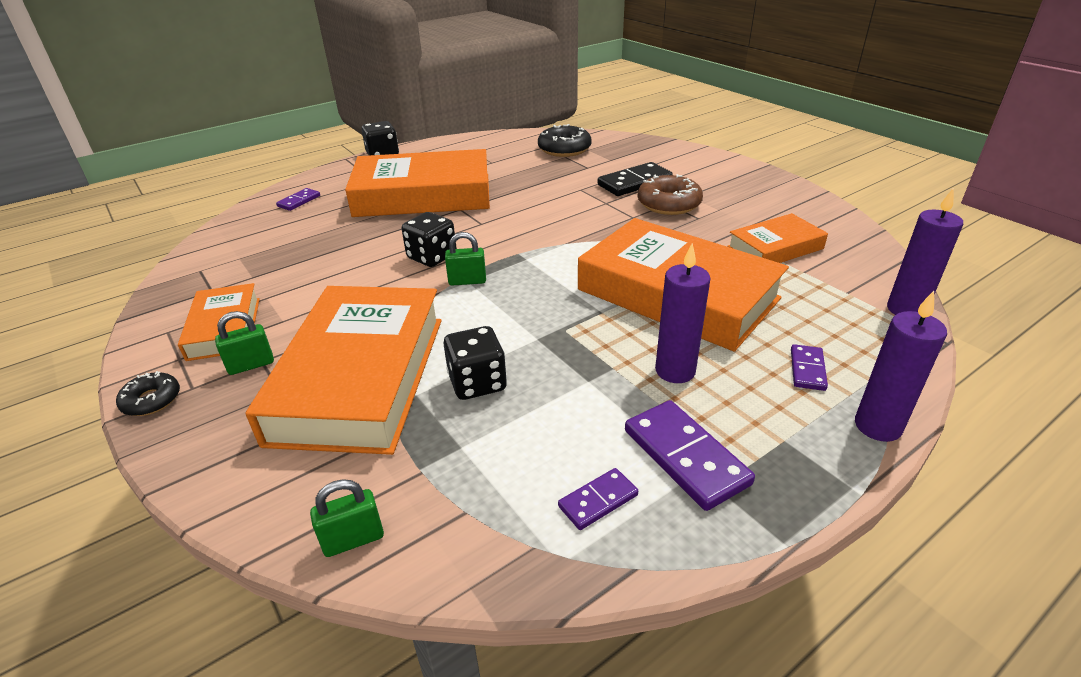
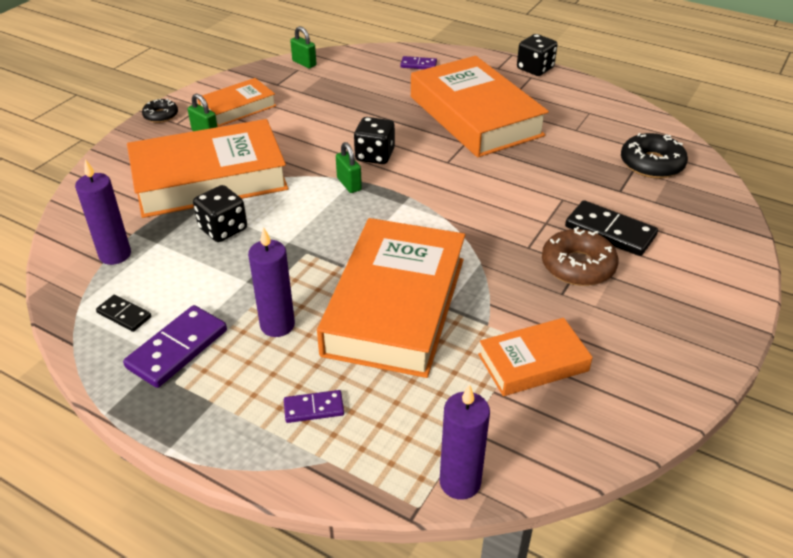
camera: 65 degrees right, 5 degrees up
green padlock [310,479,384,557] -> green padlock moved to [290,26,317,69]
purple domino [558,468,638,530] -> black domino [96,295,151,332]
orange book [727,213,828,263] -> orange book turned 60 degrees counterclockwise [478,318,593,396]
purple candle [855,291,947,442] -> purple candle moved to [75,159,131,265]

